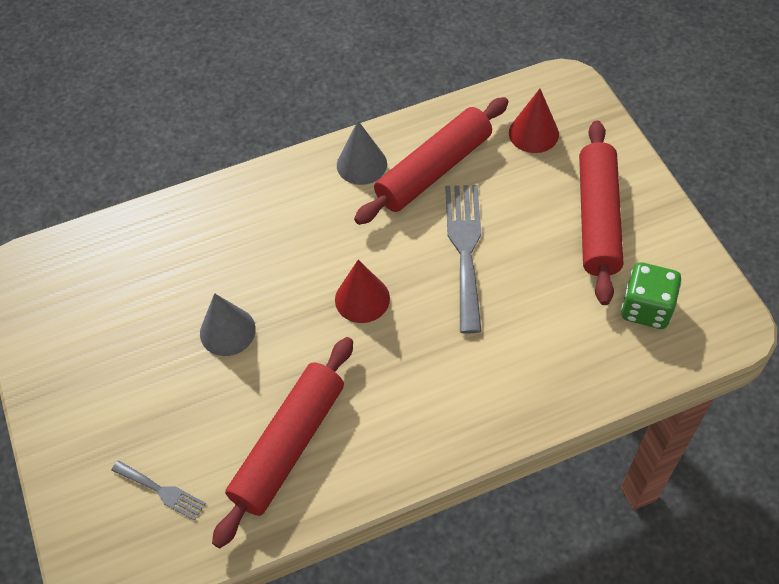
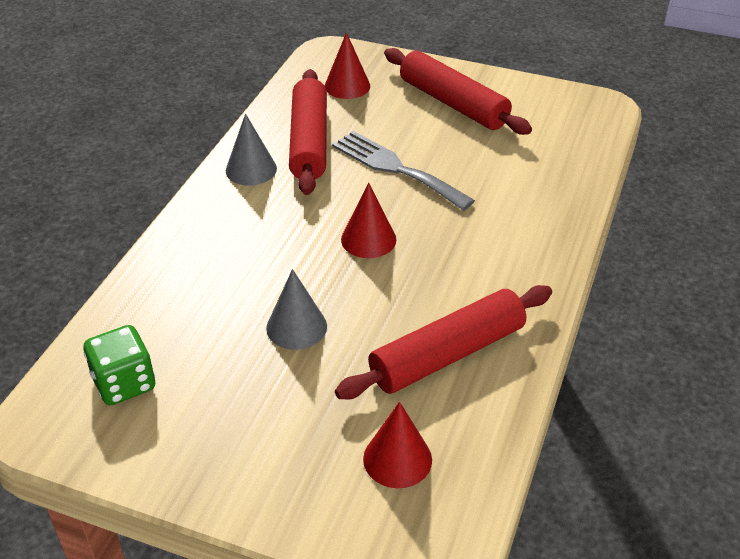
camera: 50 degrees left, 15 degrees down
grey fork [111,460,206,521] -> red cone [363,402,432,488]
red rolling pin [212,337,353,548] -> red rolling pin turned 75 degrees clockwise [335,285,552,399]
green dice [621,262,682,329] -> green dice moved to [84,325,155,405]

